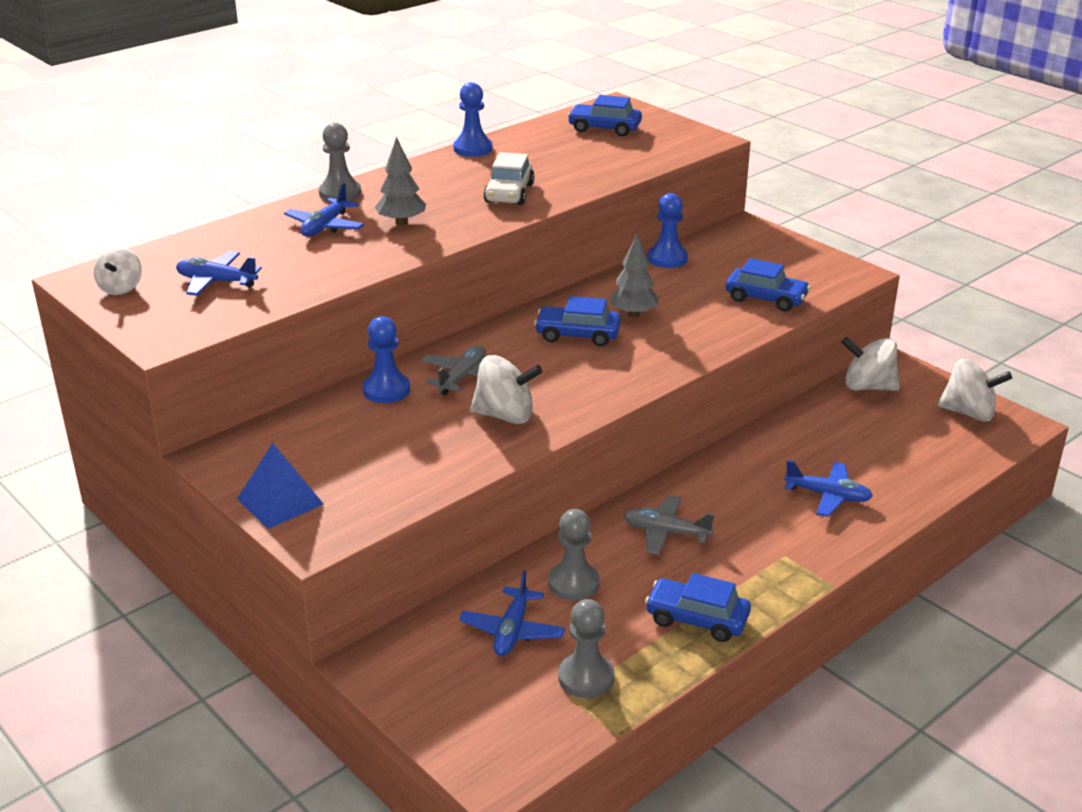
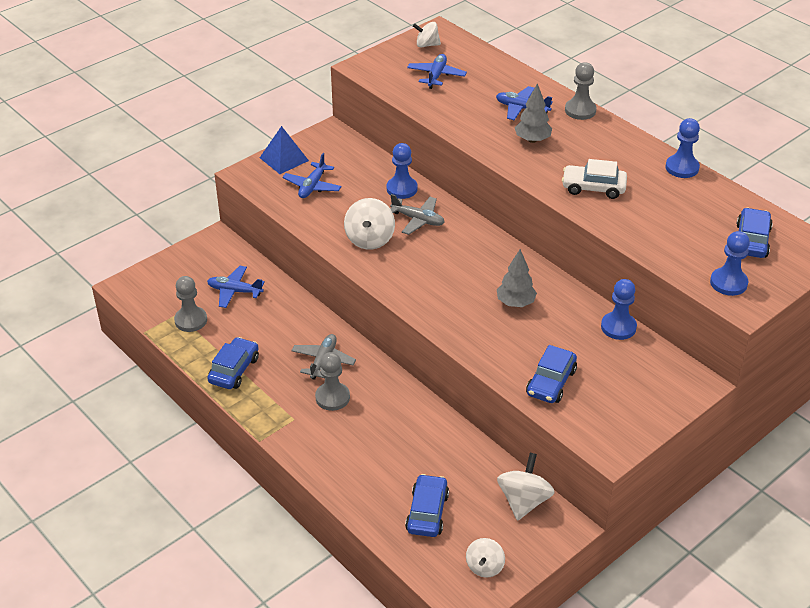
camera: 90 degrees right, 10 degrees up
blue car [534,296,621,346] -> blue car moved to [405,474,449,537]
grey pawn [548,509,600,601] -> grey pawn moved to [315,352,350,411]
blue plane [784,460,873,517] -> blue plane moved to [282,153,342,198]
white spinning top [938,359,1012,422] -> white spinning top [466,538,505,578], size x0.65
none -> blue pawn [710,231,750,296]

